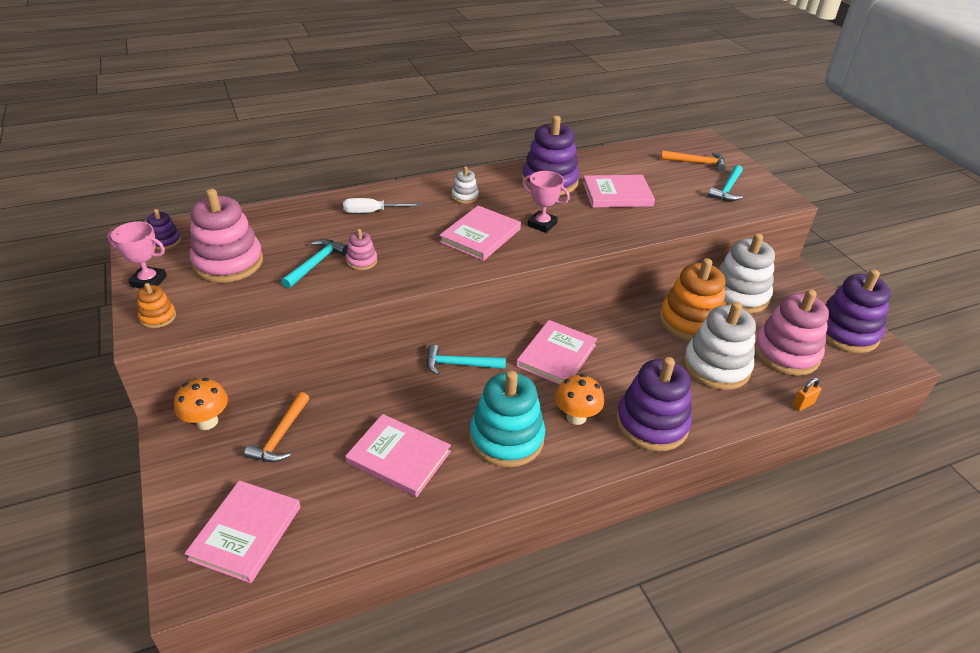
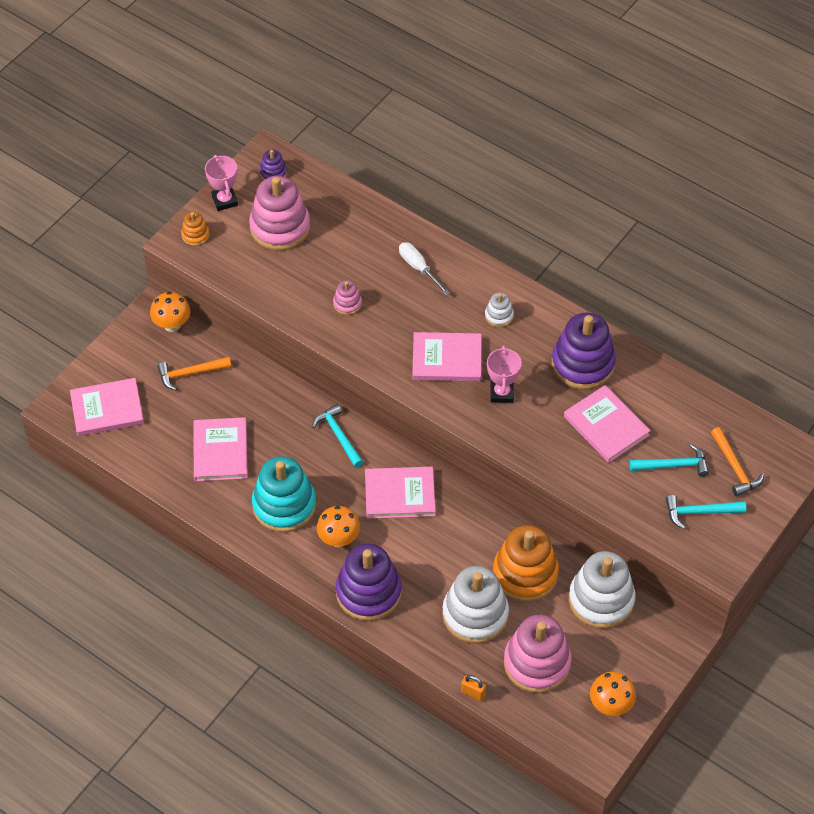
camera: 60 degrees right, 15 degrees up
turquoise hammer [281,239,348,289] -> turquoise hammer moved to [630,444,709,477]
purple stacking toy [825,269,891,353] -> orange mushroom [590,672,636,716]

